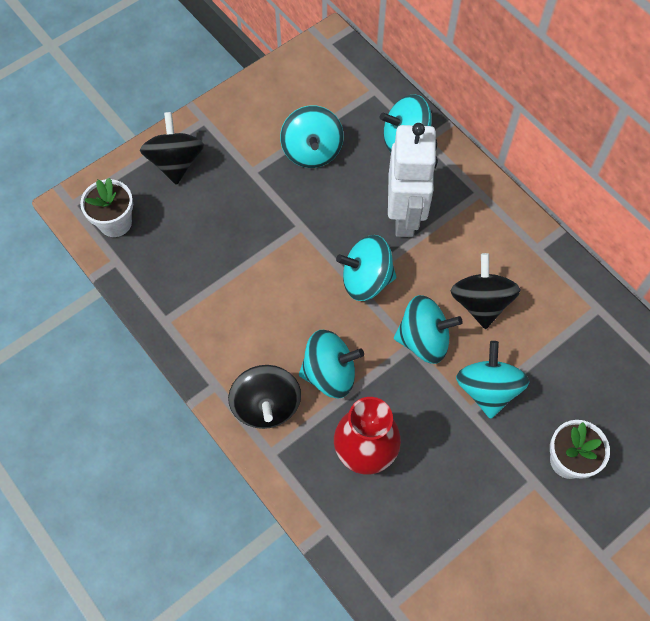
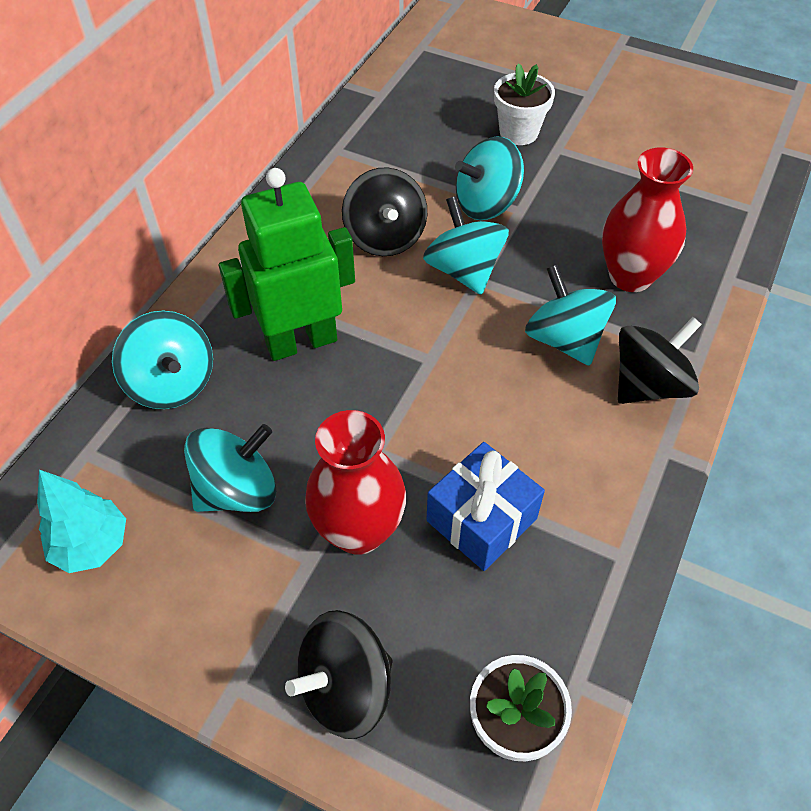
camera: 115 degrees left, 10 degrees down
turquoise spinning top [336,235,396,301] -> none
white robot [388,123,438,237] -> green robot [219,168,355,361]
black spinning top [450,253,521,329] -> black spinning top turned 75 degrees counterclockwise [342,167,427,256]
none -> turquoise tree [37,470,126,573]
none -> red vase [305,410,406,555]
none -> blue gift [427,442,545,571]

